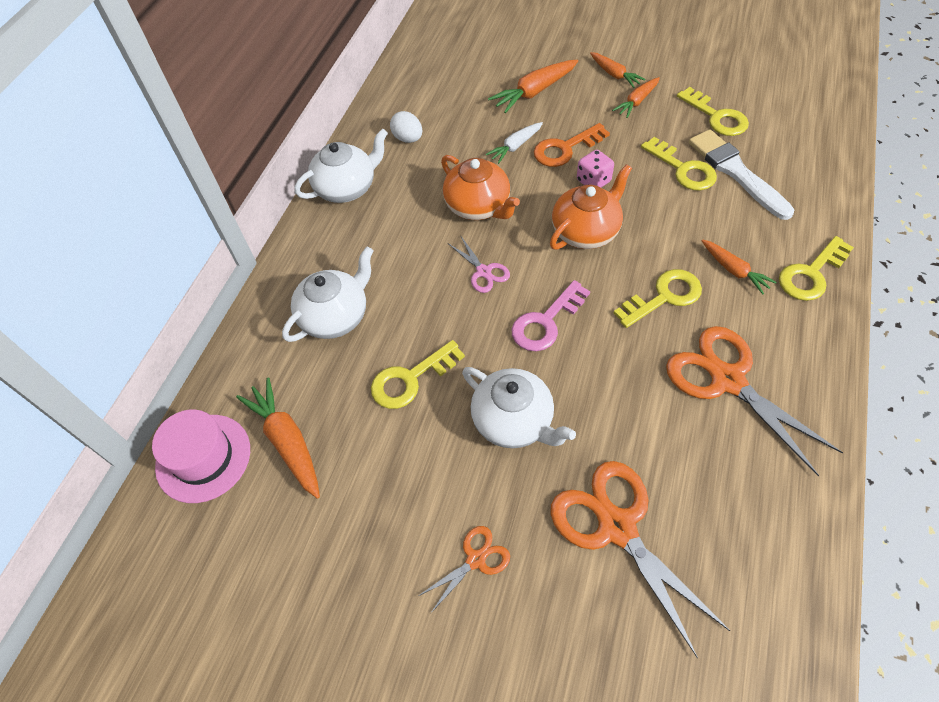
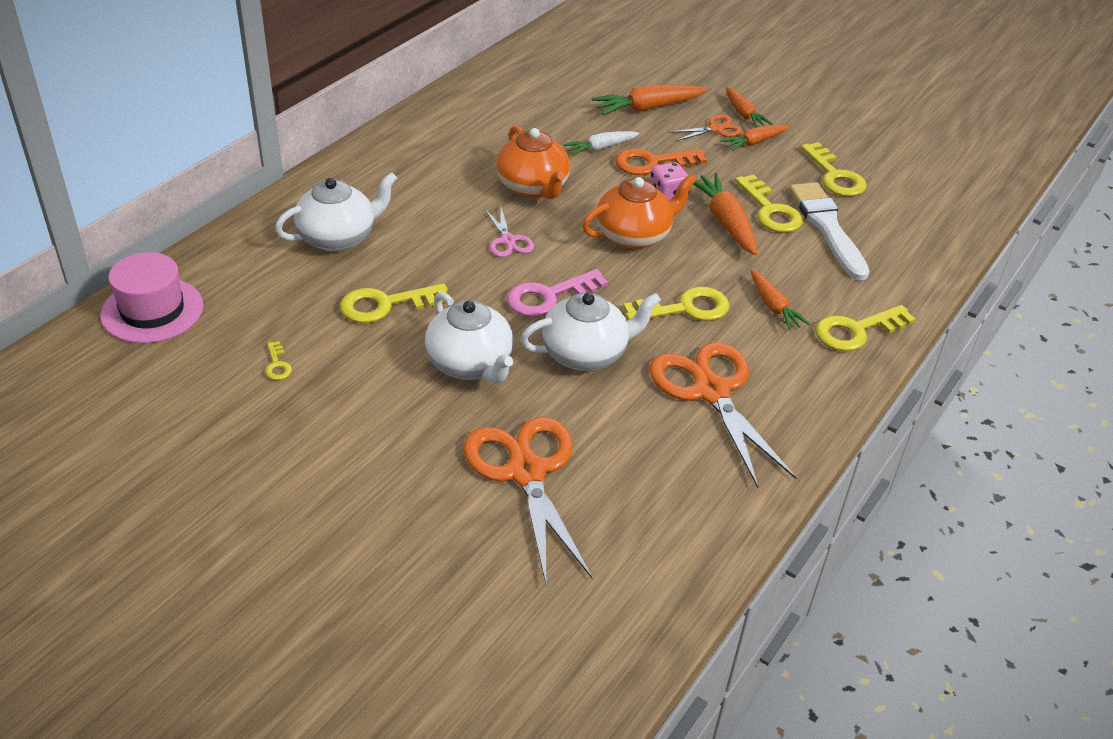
camera: 10 degrees right, 15 degrees down
orange carrot [236,377,320,499] -> orange carrot moved to [693,173,757,256]
white teapot [295,128,388,203] -> white teapot moved to [521,292,661,371]
white egg [390,111,422,143] -> none
orange scissors [418,526,510,613] -> orange scissors moved to [668,115,742,141]
none -> yellow key [265,341,292,380]

